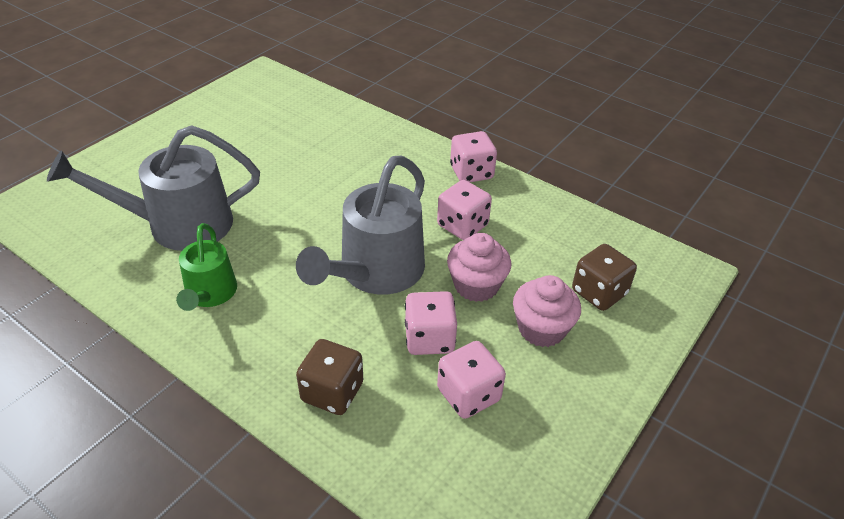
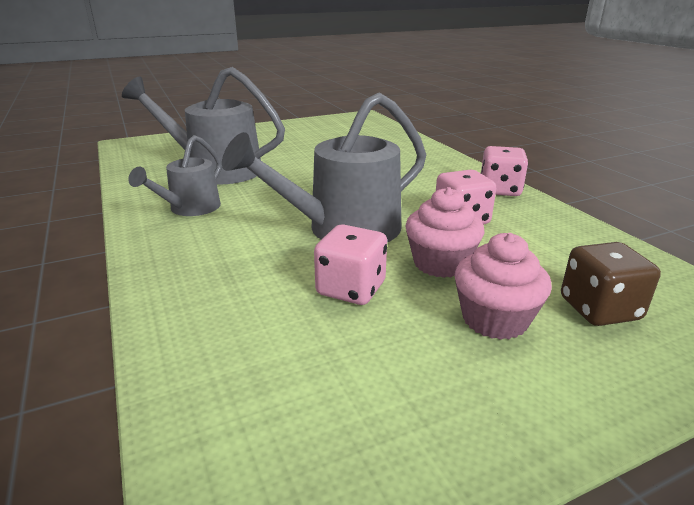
camera: 30 degrees right, 15 degrees down
green watering can [176,223,237,311] -> grey watering can [128,135,222,216]
brown dice [296,339,363,415] -> none
pink dice [437,341,506,419] -> none

